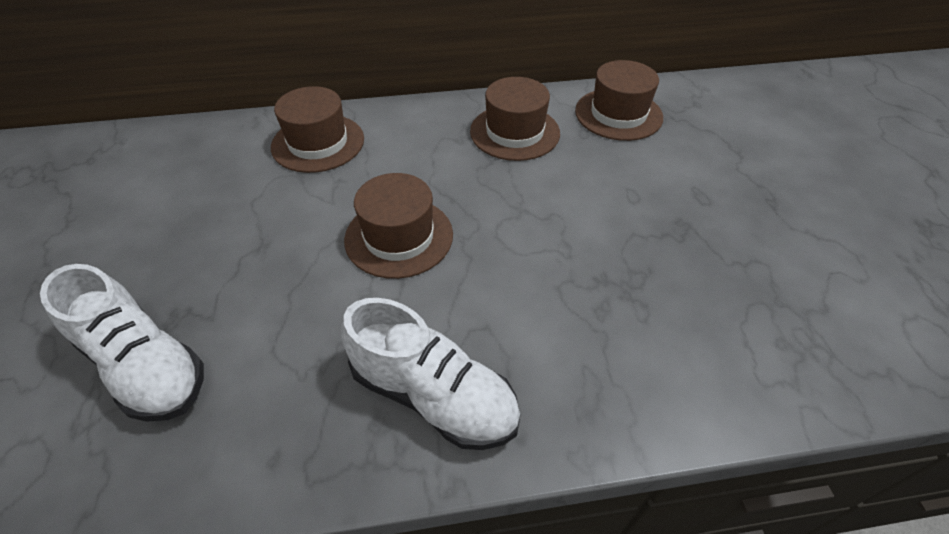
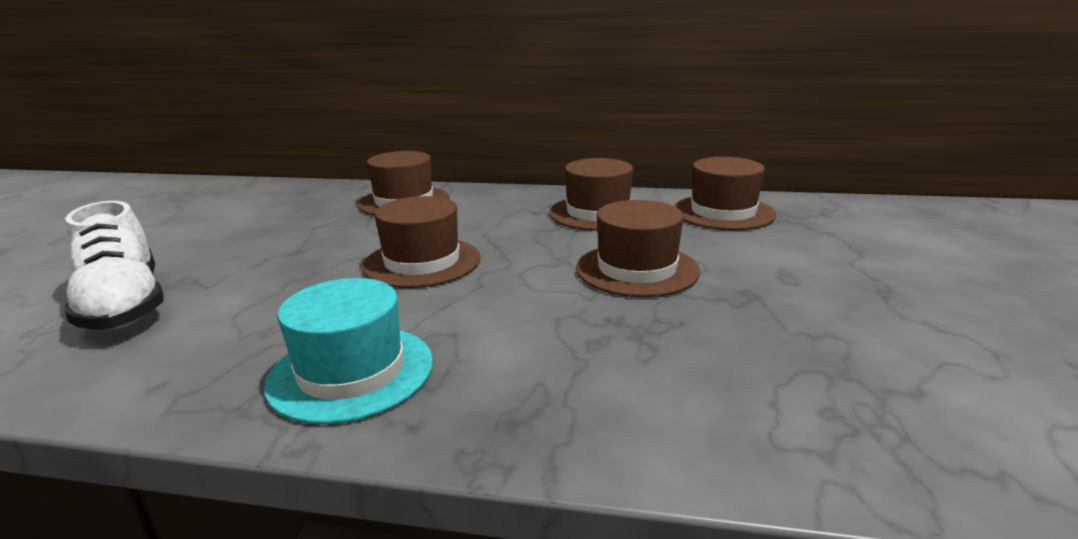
camera: 20 degrees right, 25 degrees down
white shoe [341,298,520,450] -> turquoise hat [264,278,433,424]
none -> brown hat [576,200,700,297]

